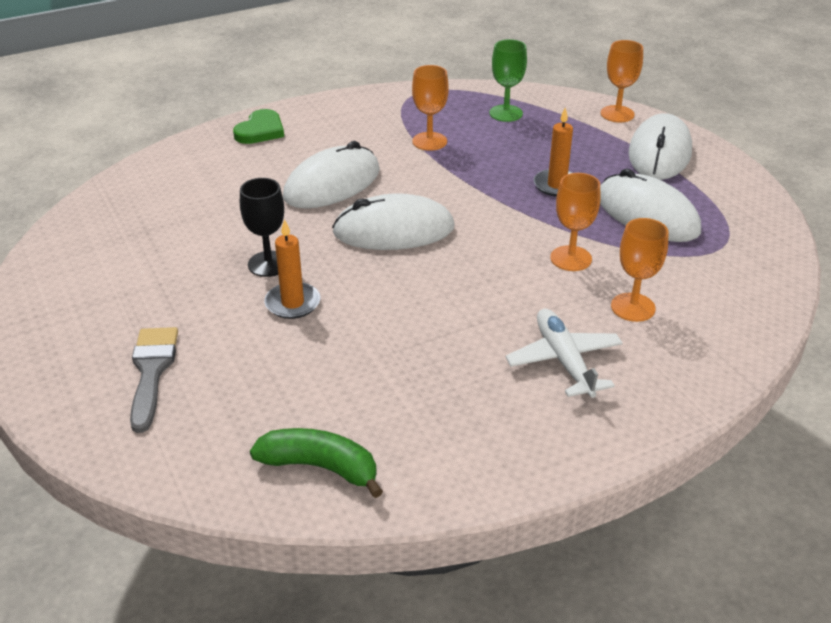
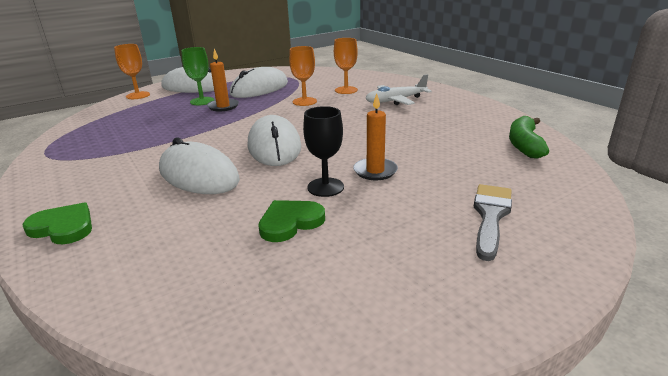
camera: 95 degrees left, 10 degrees down
grey brush [130,327,178,433] -> grey brush turned 120 degrees clockwise [474,184,512,261]
orange goblet [412,65,449,151] -> none
green goblet [489,39,527,122] -> green goblet moved to [181,47,214,105]
none -> green heart [258,200,325,242]

